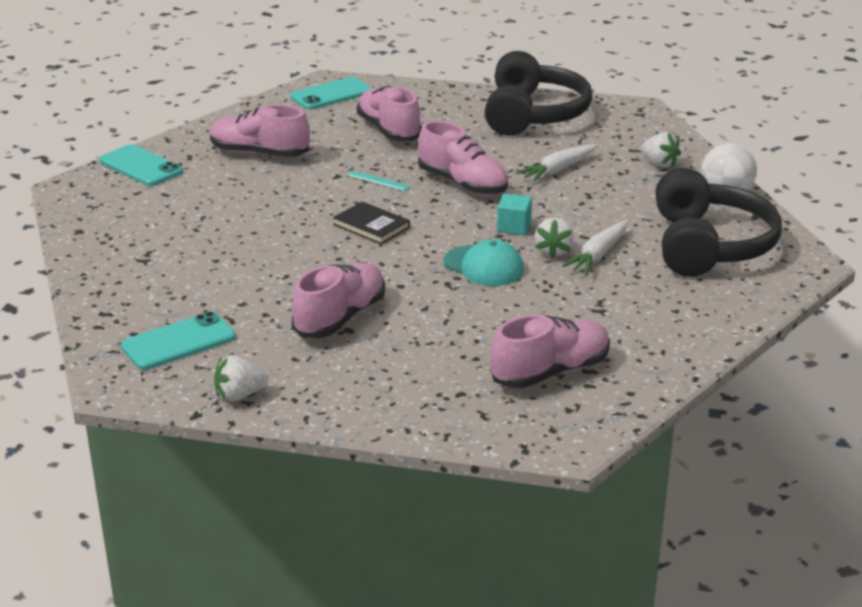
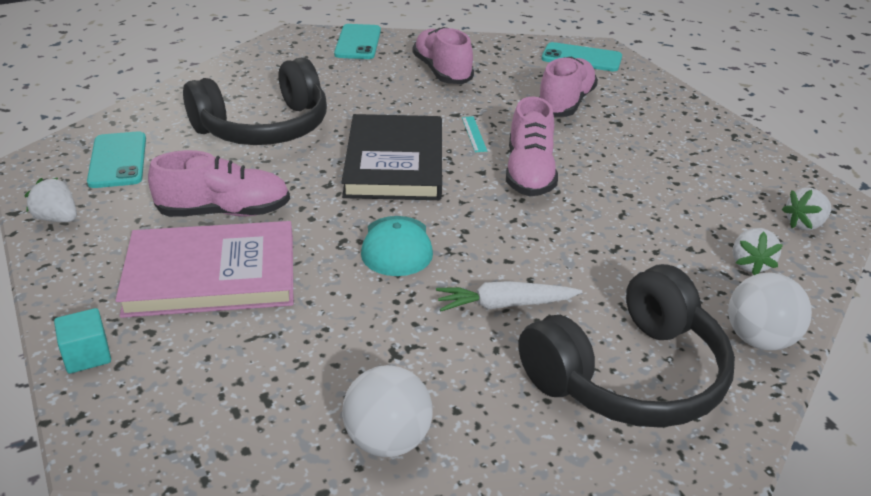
camera: 50 degrees right, 5 degrees up
turquoise phone [121,311,236,370] -> turquoise phone turned 60 degrees clockwise [87,131,146,188]
black book [333,201,410,244] -> black book [341,114,442,200], size x2.02
black headphones [485,51,592,136] -> black headphones moved to [183,57,327,145]
pink shoe [491,315,610,388] -> none
turquoise cube [497,193,532,235] -> turquoise cube moved to [54,308,111,374]
white carrot [516,144,597,182] -> none
white strawberry [535,218,574,259] -> white strawberry moved to [782,188,832,230]
none -> pink book [115,221,293,318]
none -> white ball [342,365,433,457]

